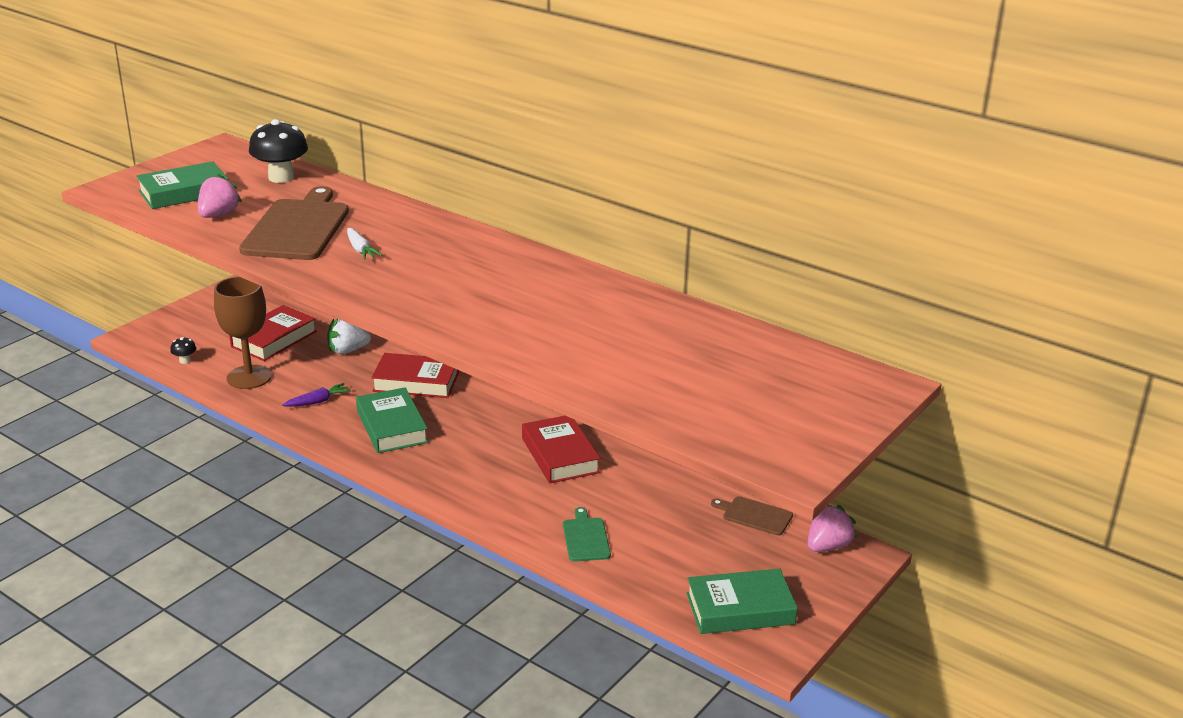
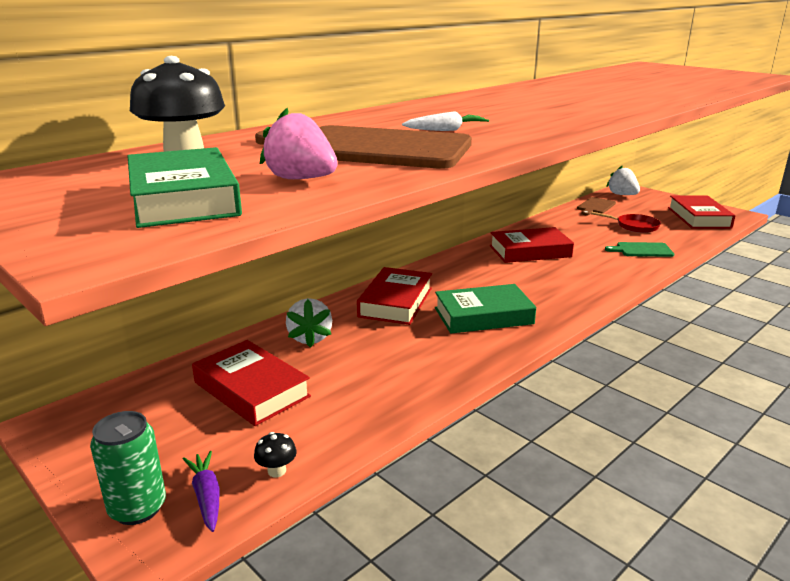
camera: 80 degrees left, 5 degrees down
brown goblet [214,276,272,389] -> none
purple carrot [282,383,351,407] -> purple carrot moved to [183,451,219,532]
green book [686,568,798,634] -> red book [668,196,735,229]
pink strawberry [808,505,857,552] -> white strawberry [606,165,640,195]
none -> green can [90,411,166,525]
none -> red pan [591,212,661,233]

